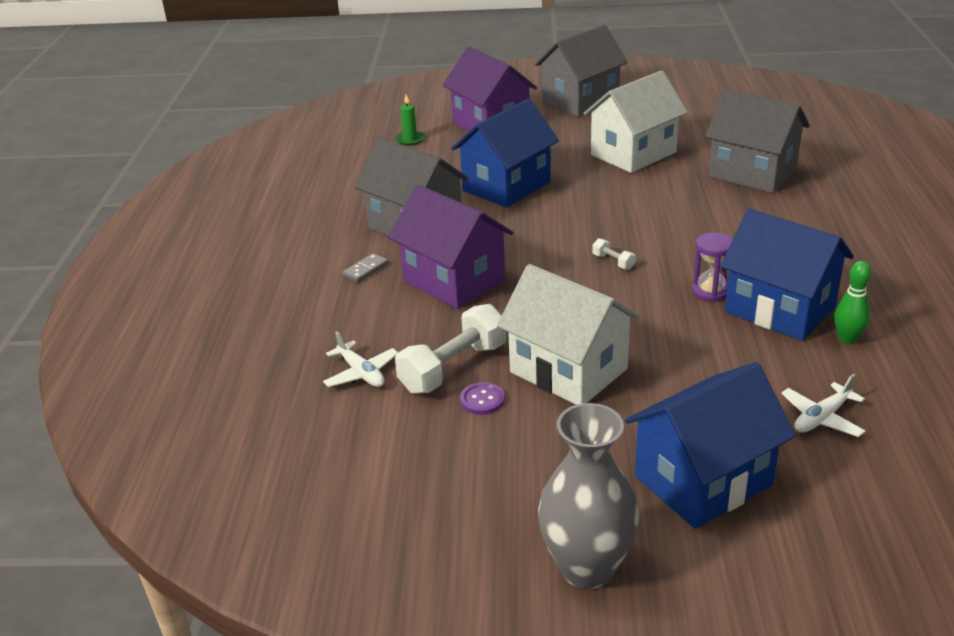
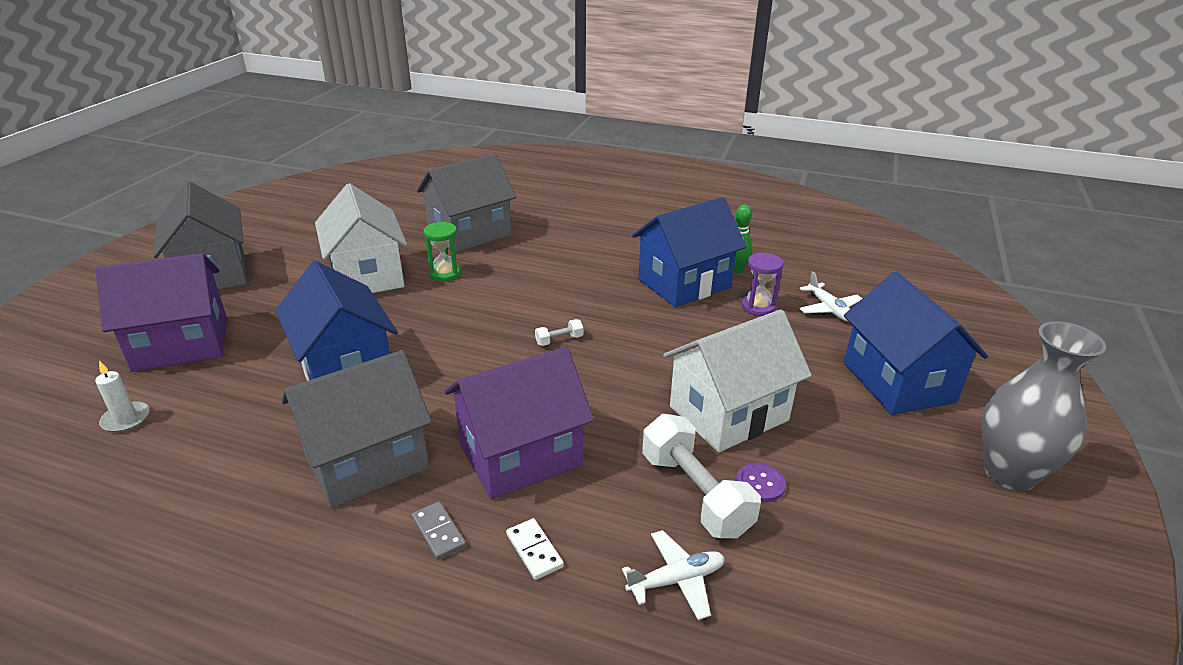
camera: 75 degrees left, 0 degrees up
green candle [395,95,425,146] -> white candle [95,361,150,432]
purple hourglass [692,233,733,302] -> purple hourglass moved to [742,252,784,316]
none -> green hourglass [423,222,461,282]
none -> white domino [506,518,564,580]

